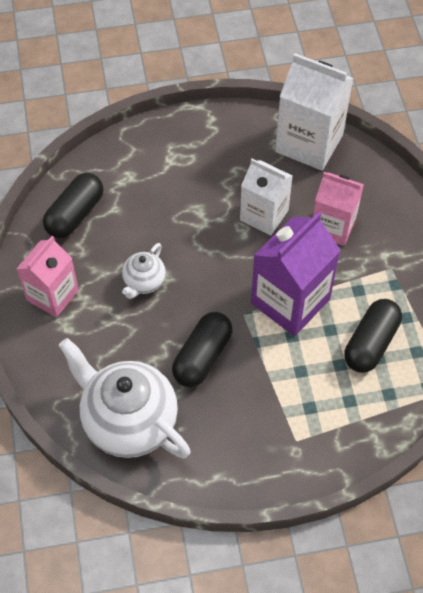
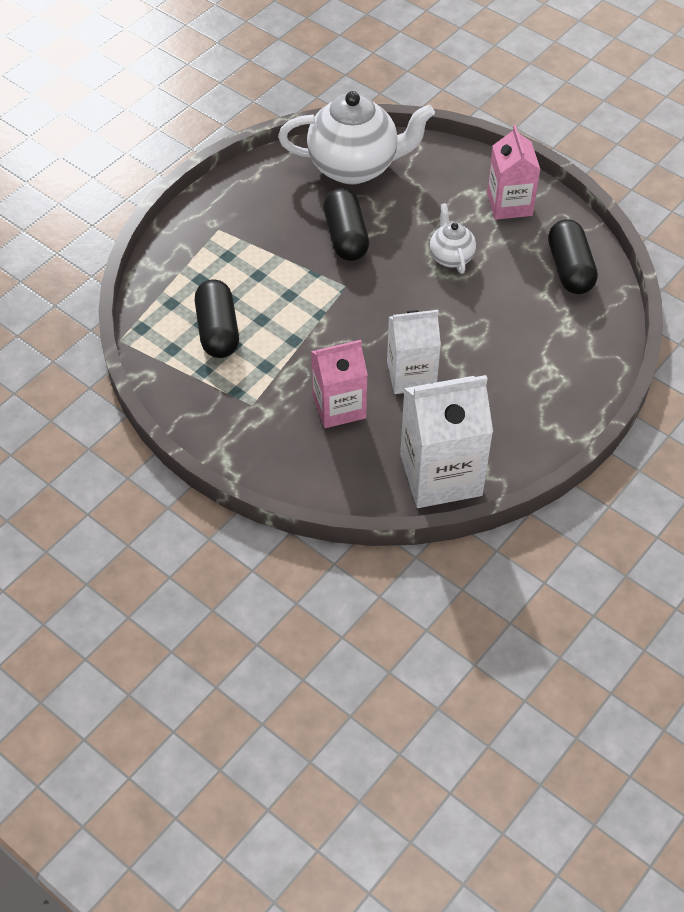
camera: 140 degrees right, 5 degrees down
purple carton [251,212,341,336] -> none

